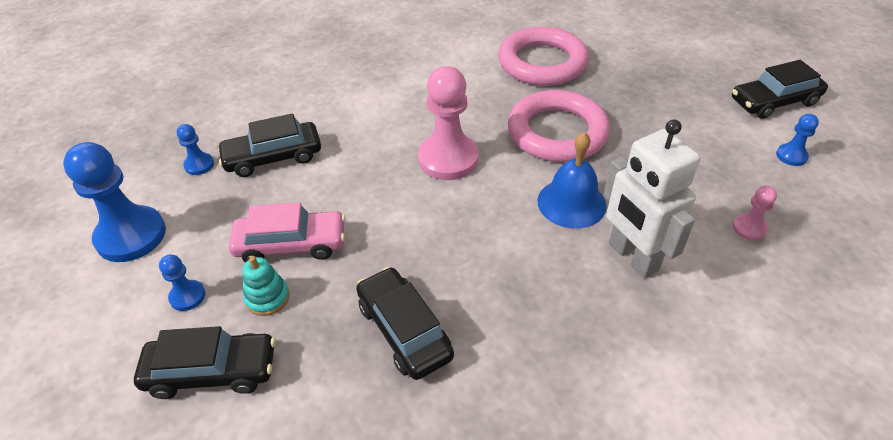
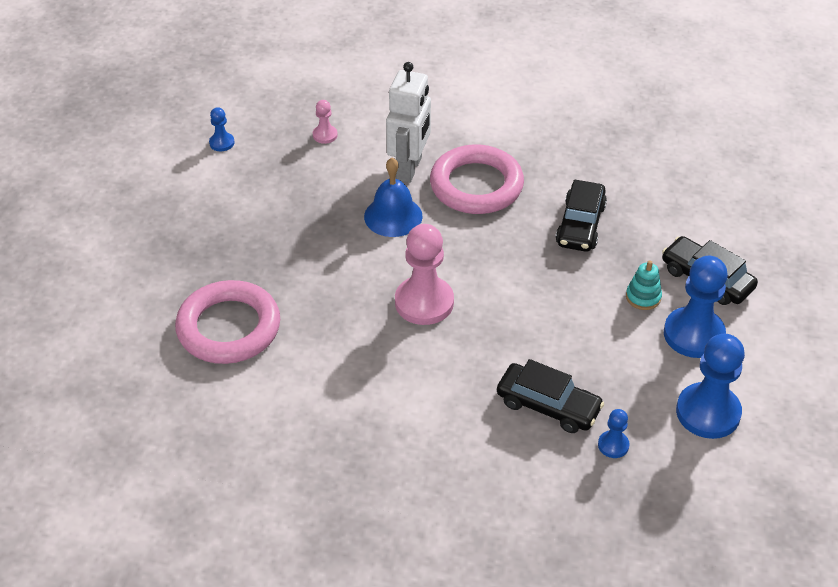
camera: 135 degrees left, 0 degrees up
blue pawn [159,255,205,311] -> blue pawn [664,256,728,358], size x2.10
pink car [229,202,346,263] -> none
pink ring [507,90,610,162] -> pink ring moved to [430,145,524,214]
black car [732,60,828,119] -> none

